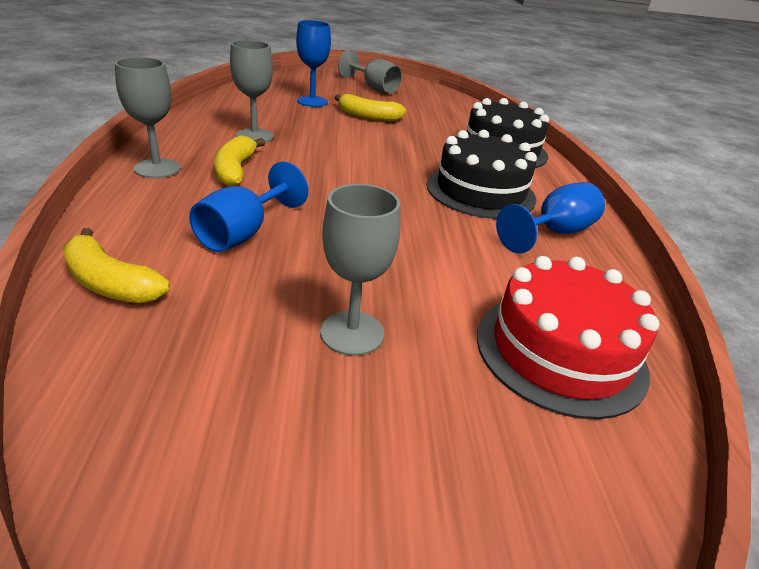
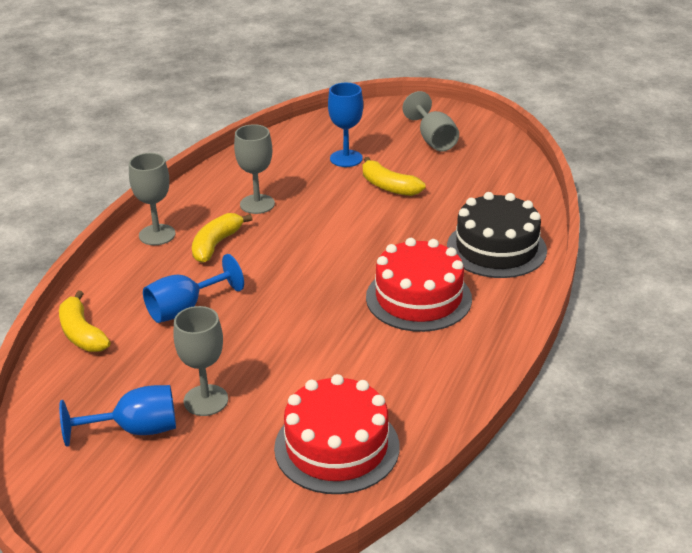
camera: 30 degrees right, 0 degrees up
black cake [426,130,537,219] -> red cake [366,238,472,332]
blue goblet [496,182,605,254] -> blue goblet moved to [59,385,176,447]

